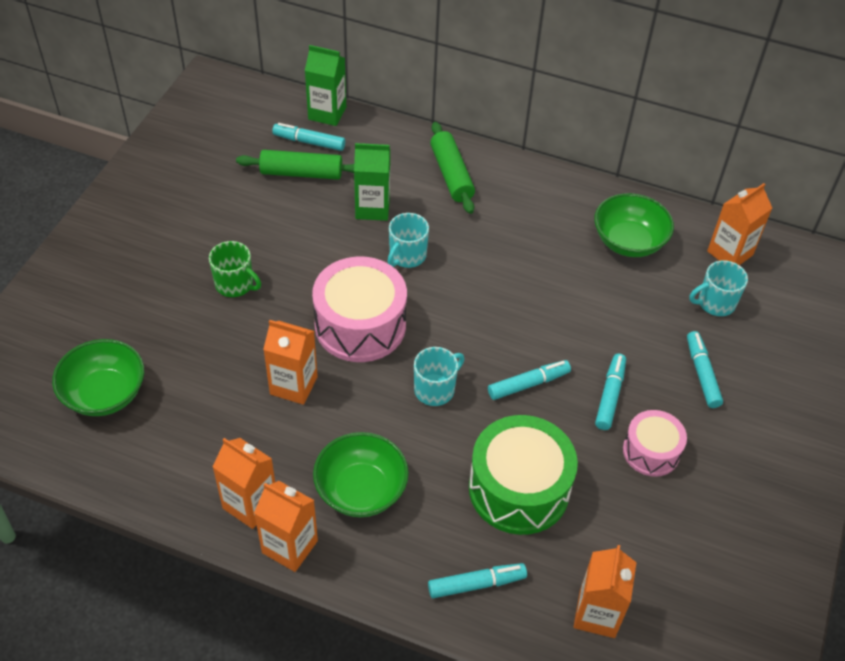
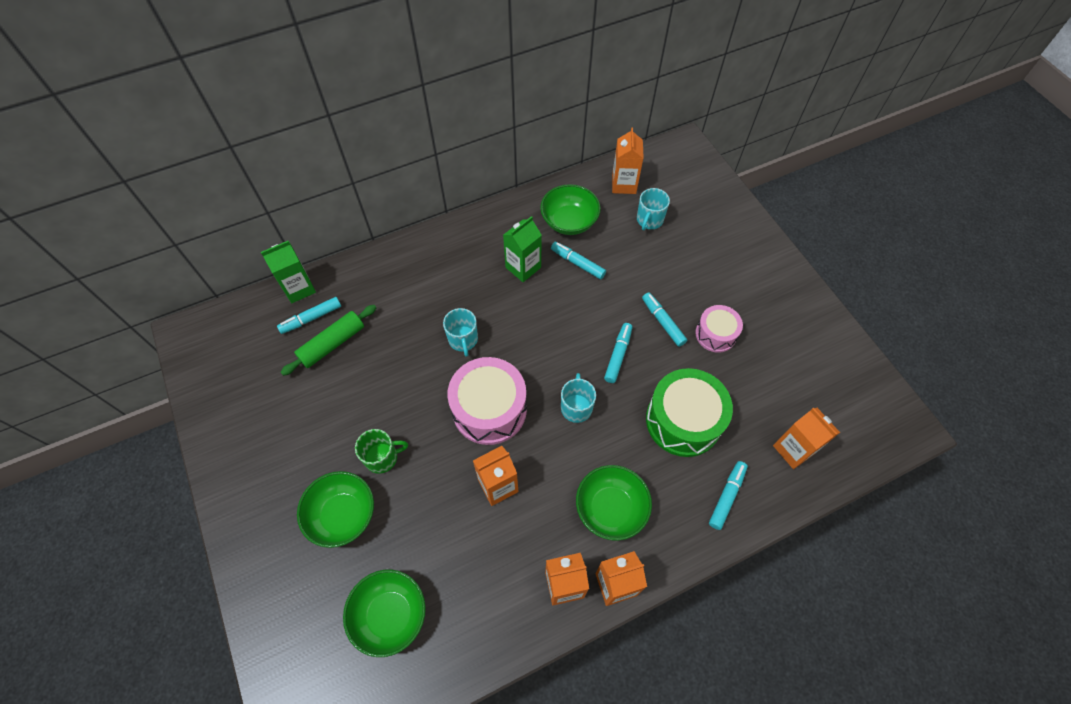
camera: 45 degrees left, 10 degrees up
green carton [354,143,390,221] -> green carton moved to [503,216,542,282]
green rolling pin [430,122,475,214] -> none
turquoise marker [687,331,723,408] -> turquoise marker moved to [551,242,606,279]
none -> green bowl [297,471,374,548]

